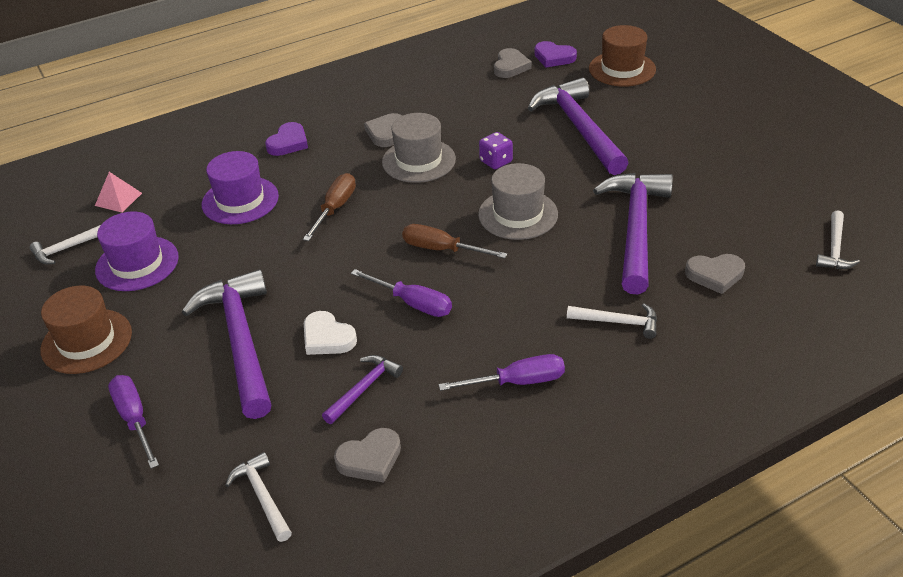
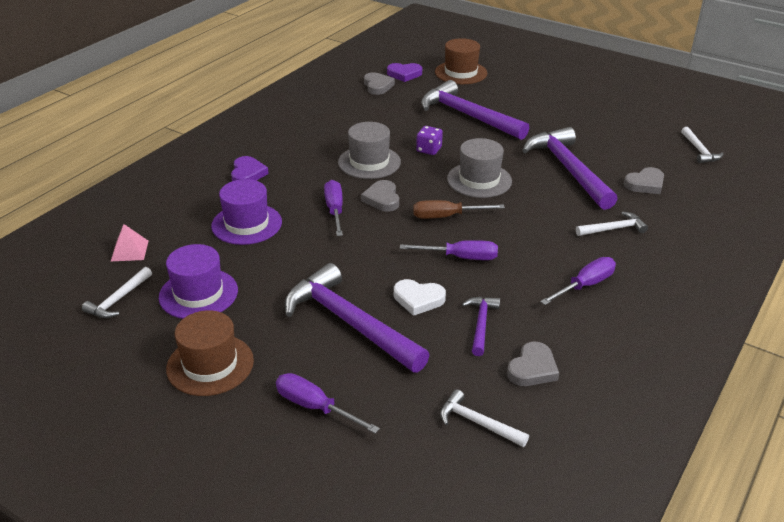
camera: 30 degrees left, 5 degrees down
brown screwdriver [303,173,356,241] -> purple screwdriver [324,180,343,236]
grey heart [364,113,402,147] -> grey heart moved to [361,180,399,212]

